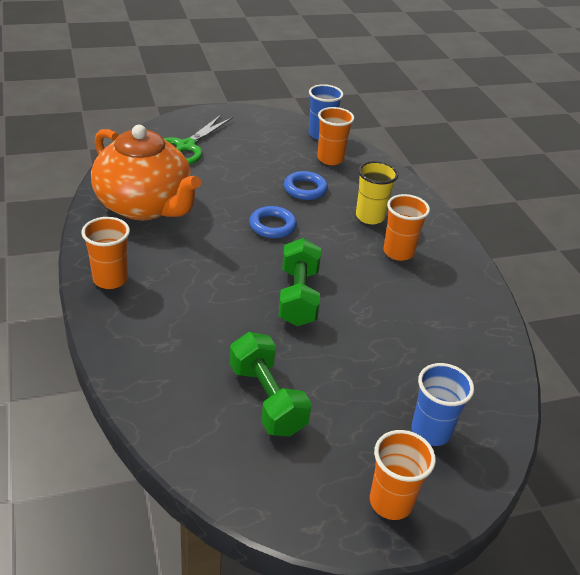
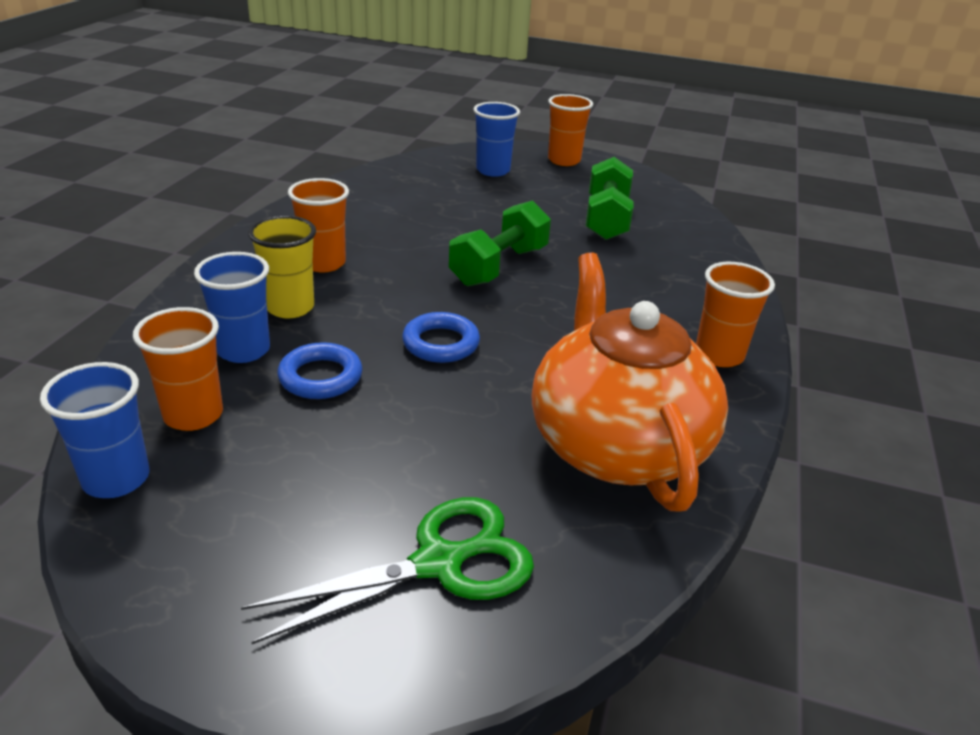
camera: 145 degrees left, 5 degrees down
none -> blue cup [194,252,270,363]

